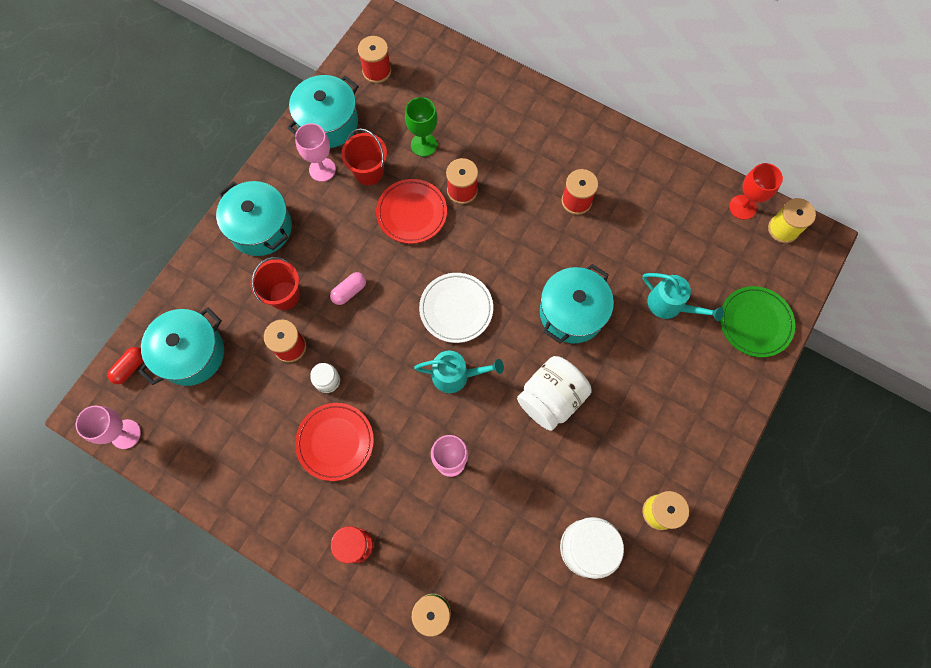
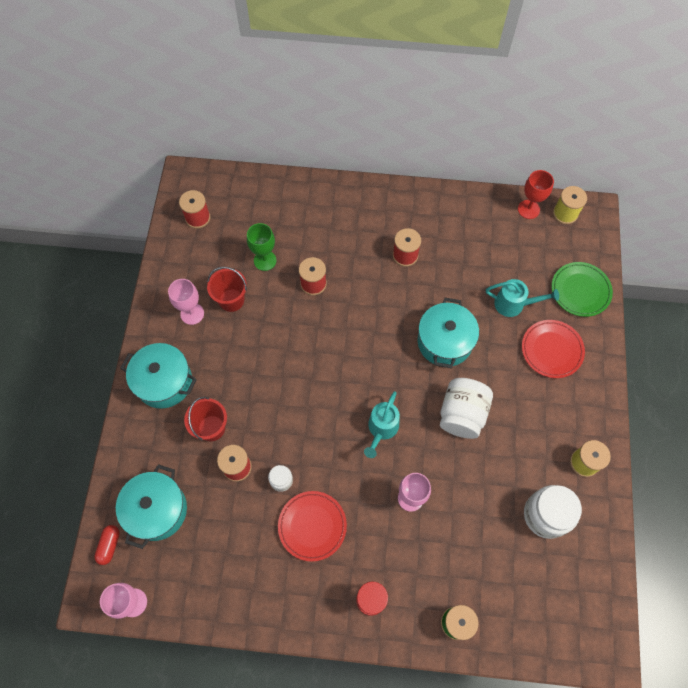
camera: 25 degrees left, 5 degrees down
turquoise pot [287,75,359,148] -> none
pink capsule [330,272,366,305] -> none
red plate [376,179,447,244] -> red plate moved to [522,320,585,378]
turquoise watering can [414,351,504,393] -> turquoise watering can turned 135 degrees clockwise [364,391,400,458]
white plate [419,273,493,343] -> none

